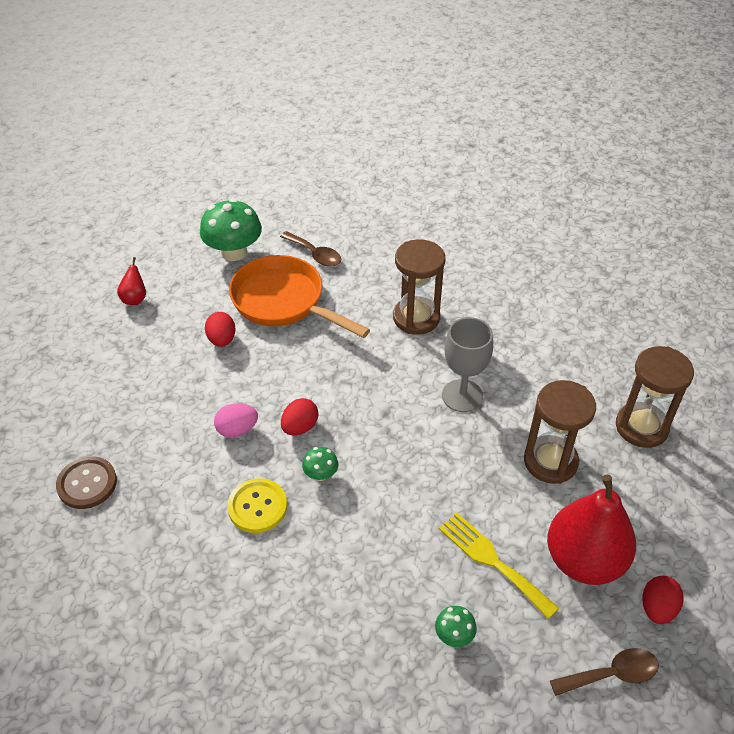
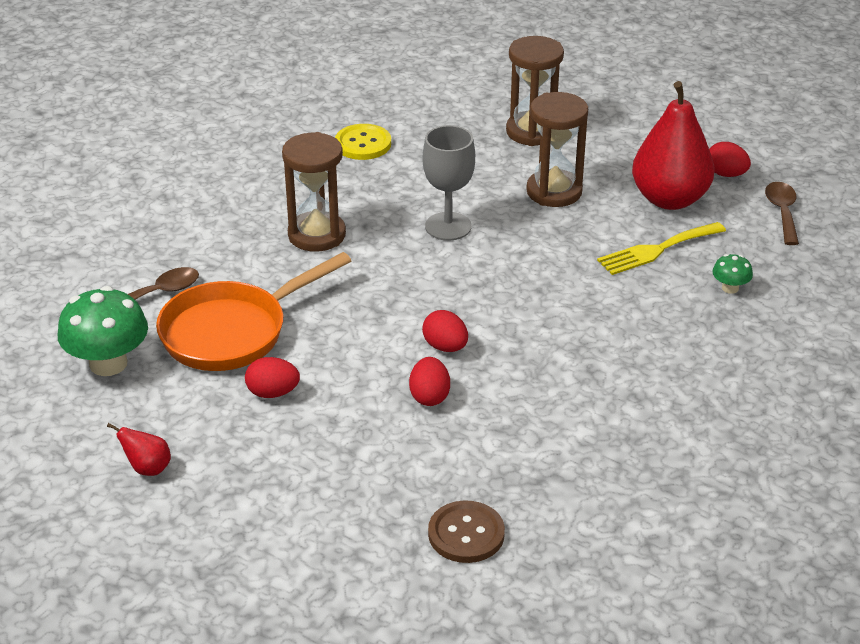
camera: 75 degrees left, 10 degrees down
pink egg [214,403,258,437] -> red egg [409,357,450,406]
yellow button [227,478,287,533] -> yellow button moved to [335,124,391,160]
green mushroom [302,447,338,481] -> none

